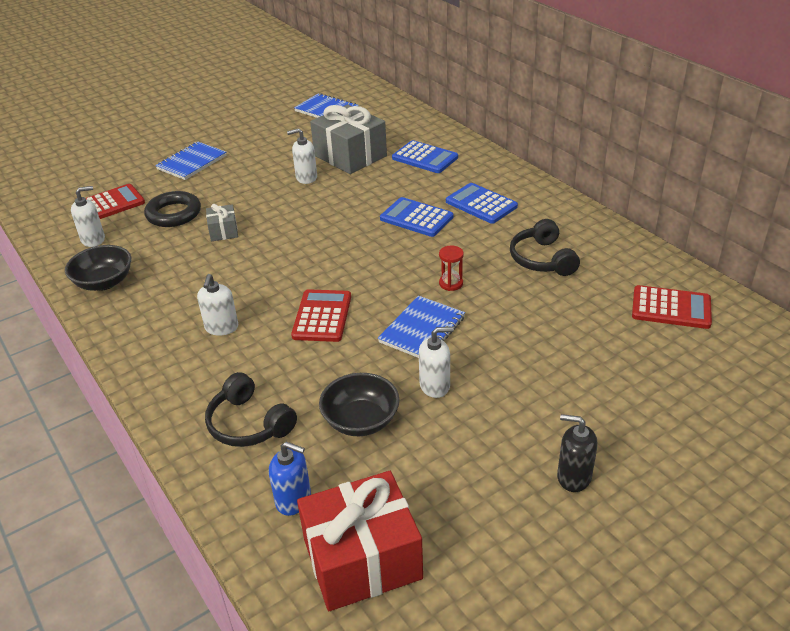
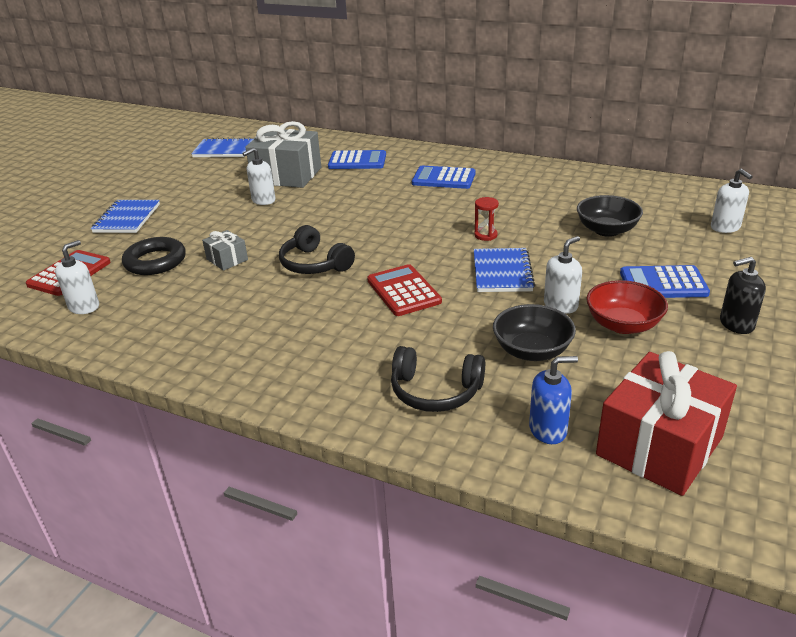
camera: 30 degrees left, 5 degrees down
black bowl [65,245,131,291] -> black bowl moved to [577,195,643,237]
white soap dispenser [197,274,238,336] -> white soap dispenser moved to [711,169,753,233]
blue calculator [380,197,453,237] -> blue calculator moved to [620,265,710,298]
black headphones [510,219,580,276] -> black headphones moved to [279,225,355,274]
red calculator [632,285,712,329] -> none
none -> red bowl [586,280,668,334]

